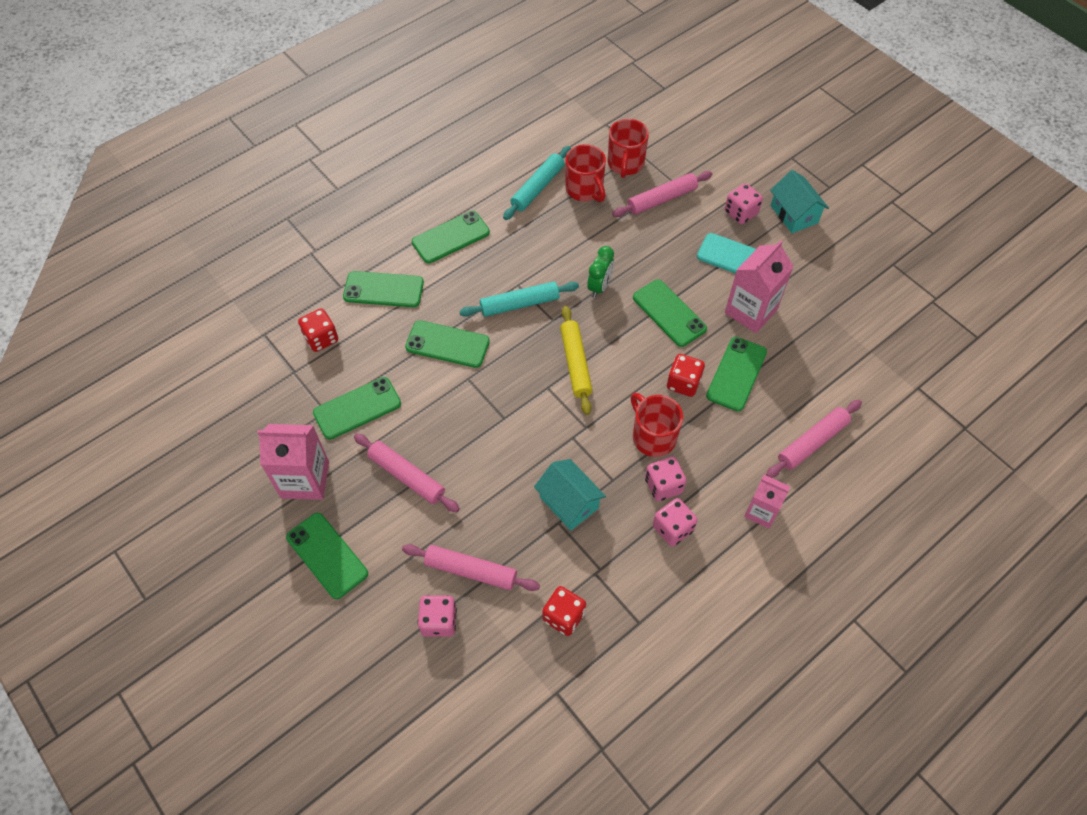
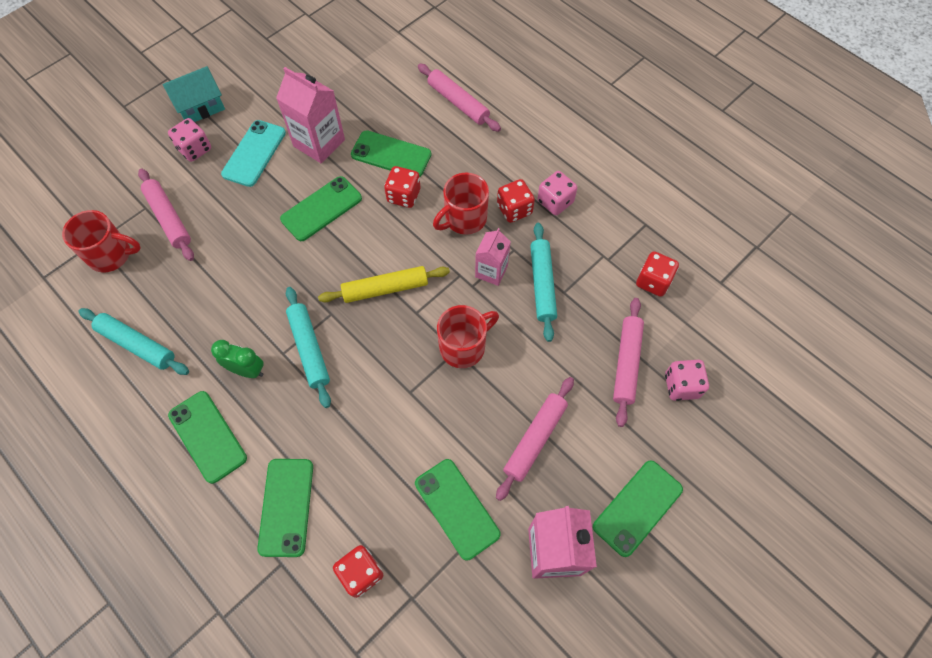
camera: 95 degrees left, 5 degrees up
green phone [405,320,490,368] -> none
turquoise house [534,459,606,530] -> turquoise rolling pin [530,223,557,342]
red mug [565,144,606,202] -> red mug moved to [437,305,499,368]
green clock [587,246,614,298] -> green clock moved to [211,340,264,378]
pink dice [645,456,686,501] -> red dice [497,179,535,223]
pink carton [744,475,790,529] -> pink carton moved to [475,228,511,286]

